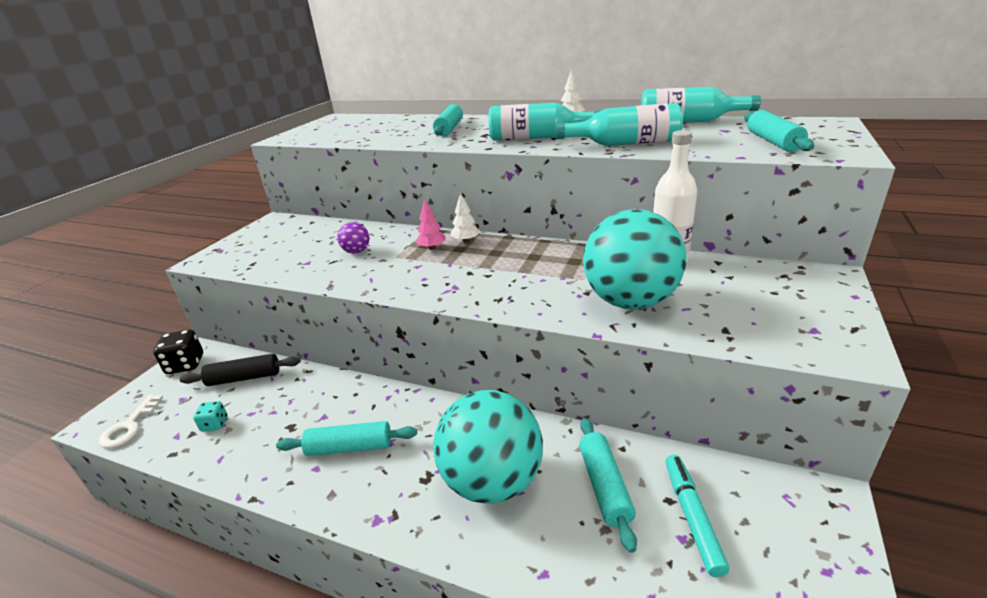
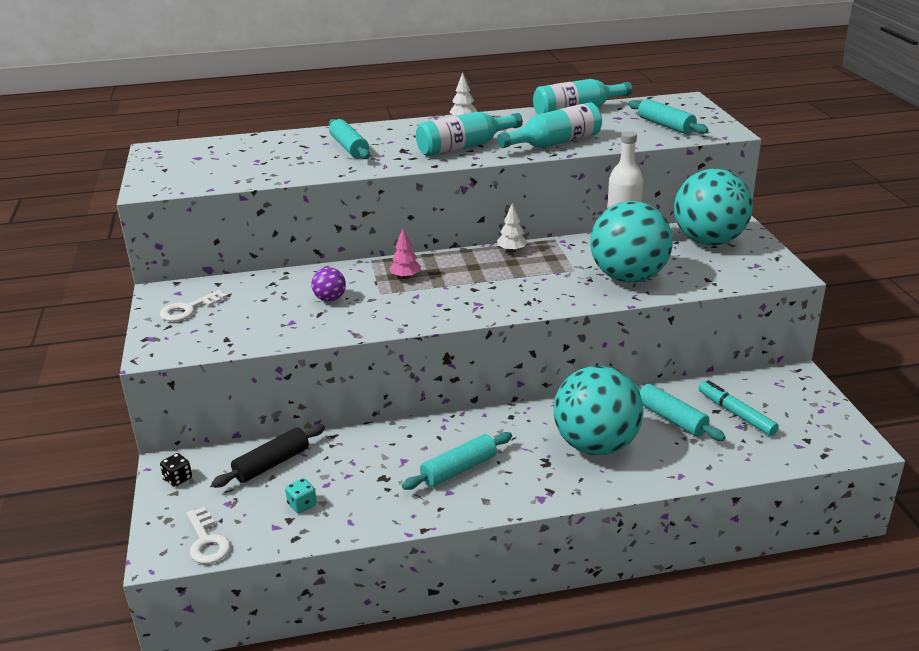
camera: 35 degrees left, 0 degrees up
black dice [153,330,203,374] -> black dice [160,453,192,487], size x0.59
white tree [451,193,480,243] -> white tree moved to [497,203,527,253]
none -> white key [160,290,227,322]
none -> turquoise ball [674,169,753,245]

